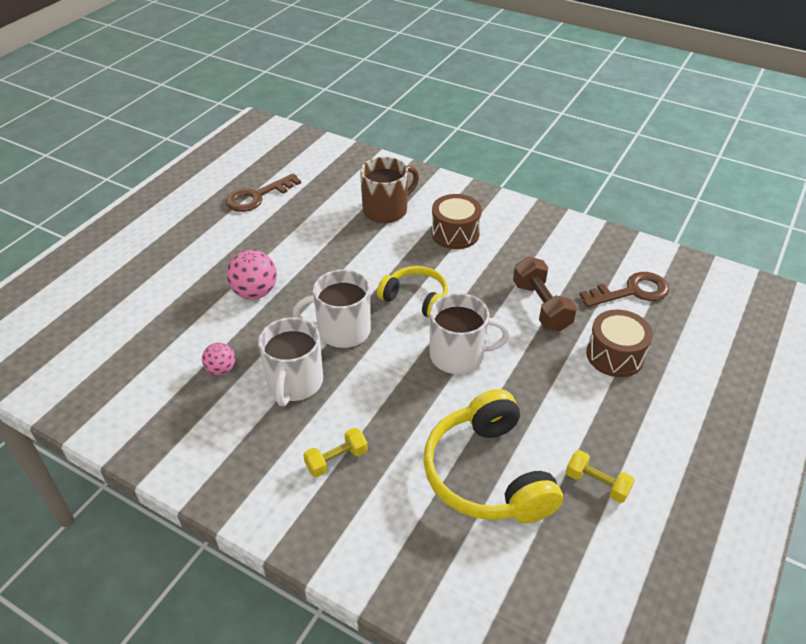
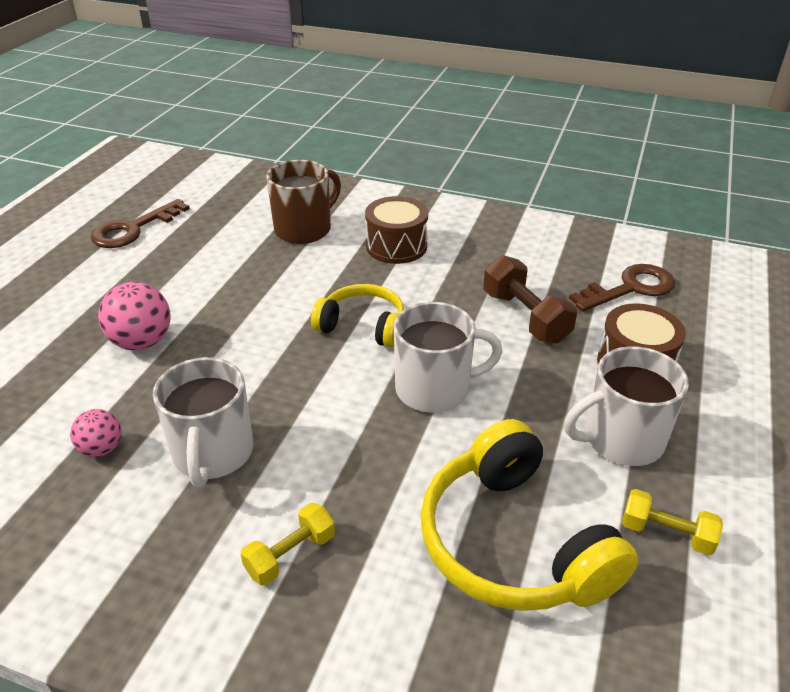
camera: 10 degrees left, 5 degrees down
white mug [293,269,371,348] -> white mug moved to [564,346,689,466]

